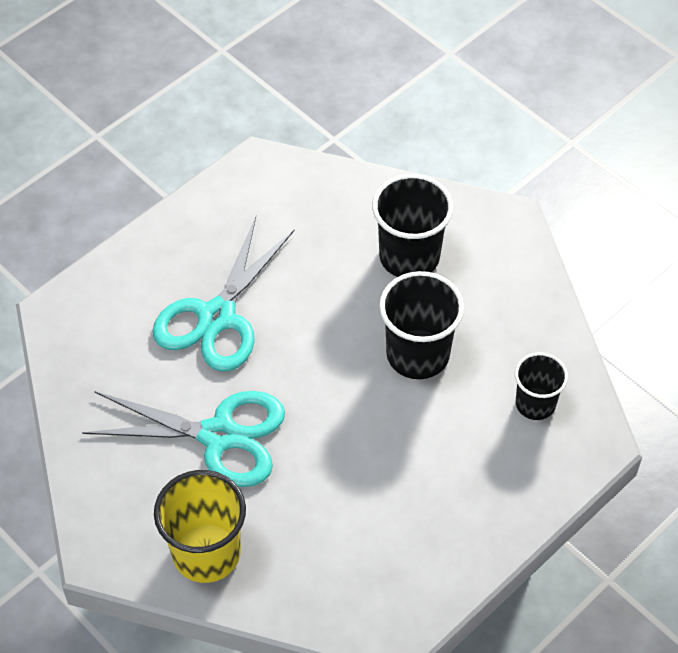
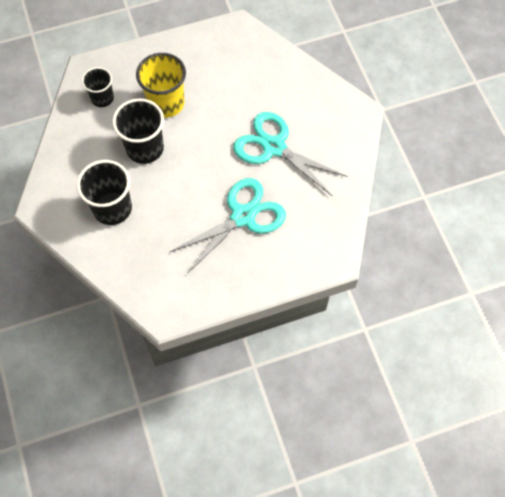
camera: 155 degrees left, 10 degrees up
yellow cup [154,470,246,583] -> yellow cup moved to [136,53,186,118]

